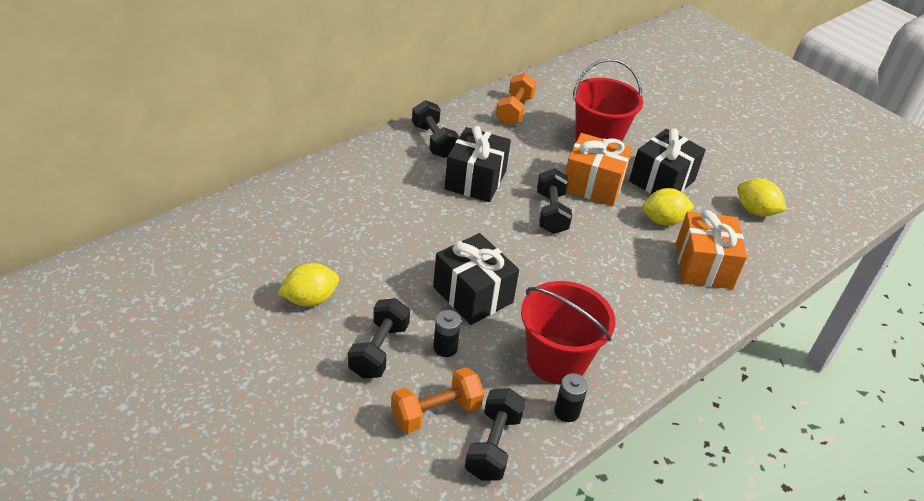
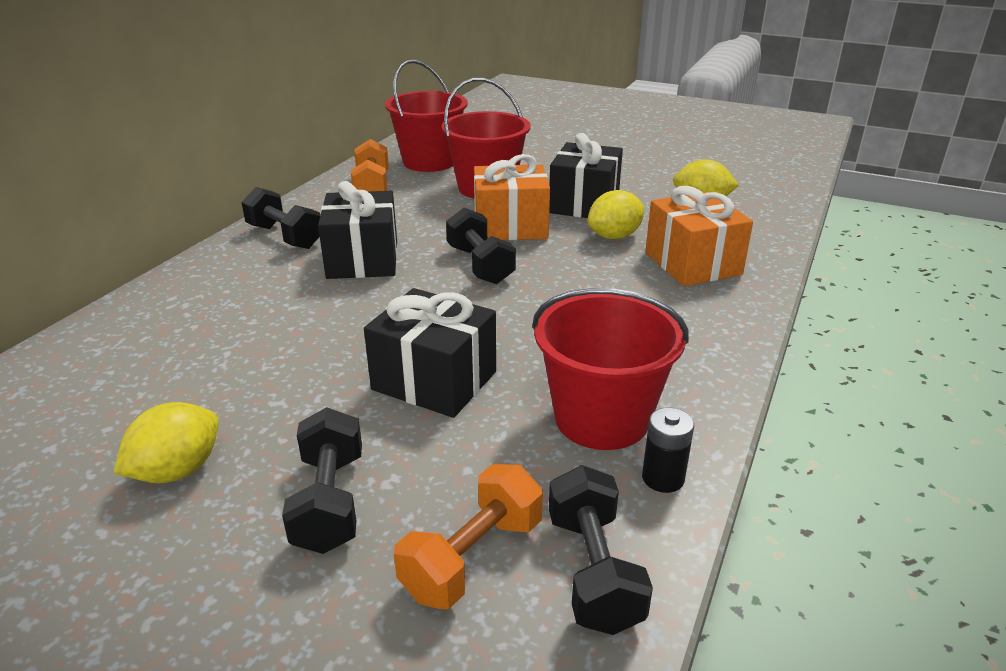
camera: 20 degrees left, 10 degrees down
black battery [433,310,461,357] -> none
none -> red bucket [385,60,468,172]

